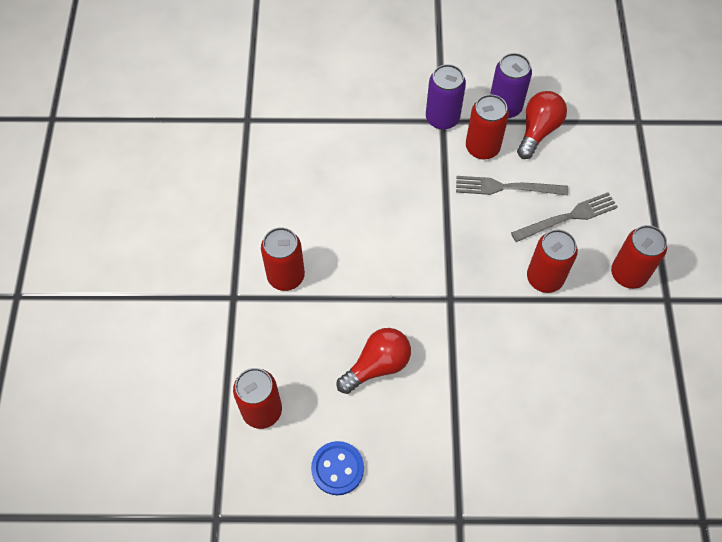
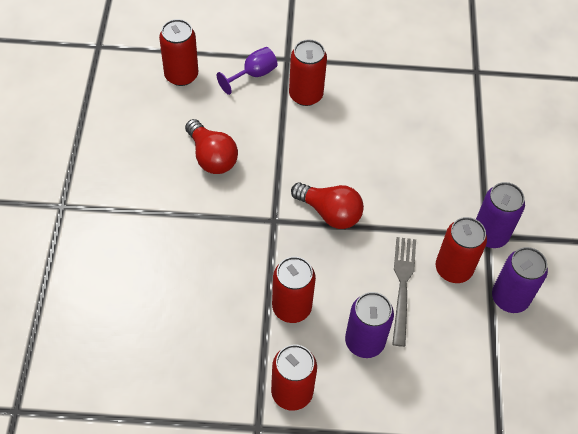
camera: 90 degrees right, 5 degrees down
blue button [311,441,364,495] -> none
grey fork [511,192,618,242] -> purple can [345,292,394,358]
red light bulb [517,91,567,159] -> red light bulb moved to [291,182,364,229]
none -> purple goblet [217,47,278,95]

